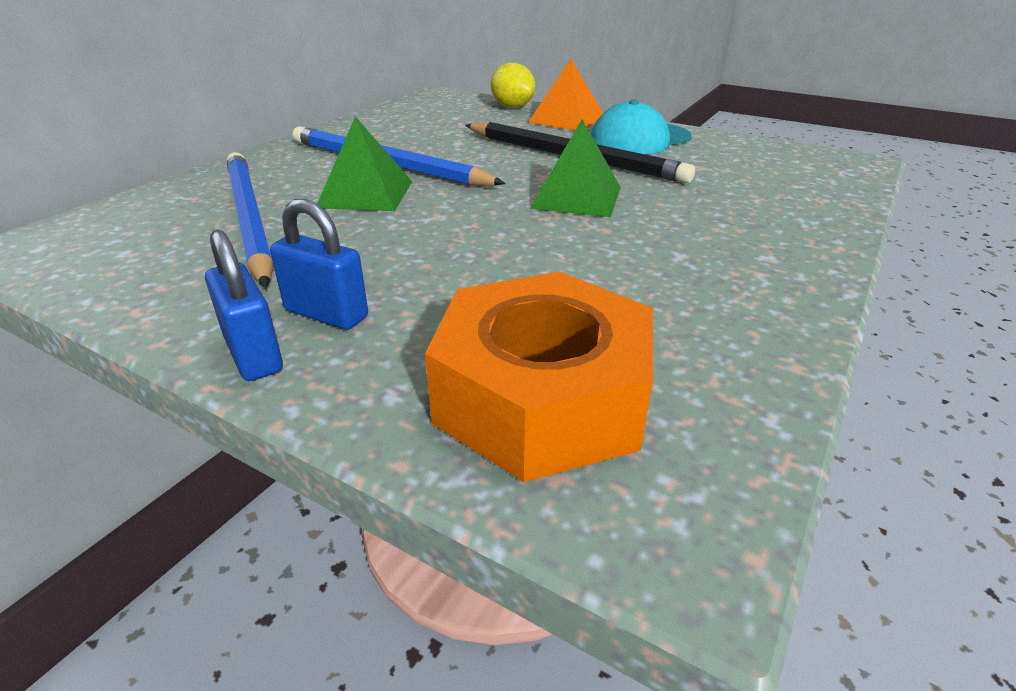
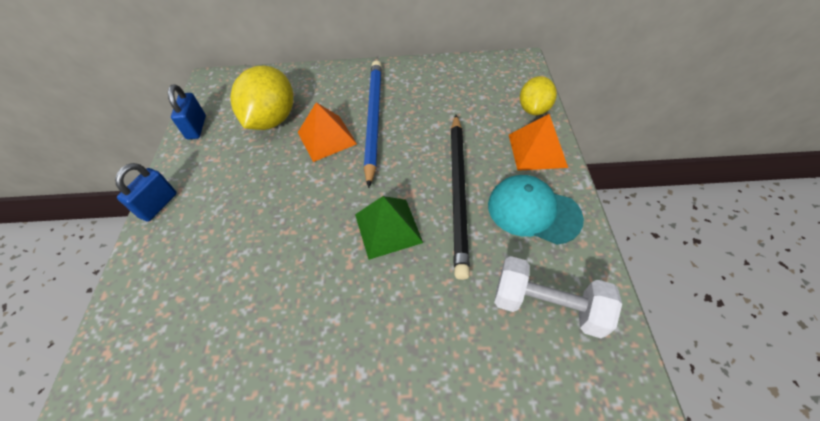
camera: 60 degrees right, 20 degrees up
blue pencil [227,152,274,288] -> yellow lemon [230,66,293,130]
blue padlock [270,199,368,330] -> blue padlock moved to [168,84,206,140]
green pyramid [317,116,412,211] -> orange pyramid [298,102,357,162]
orange nut [425,271,653,482] -> none
none -> white dumbbell [494,256,622,338]

